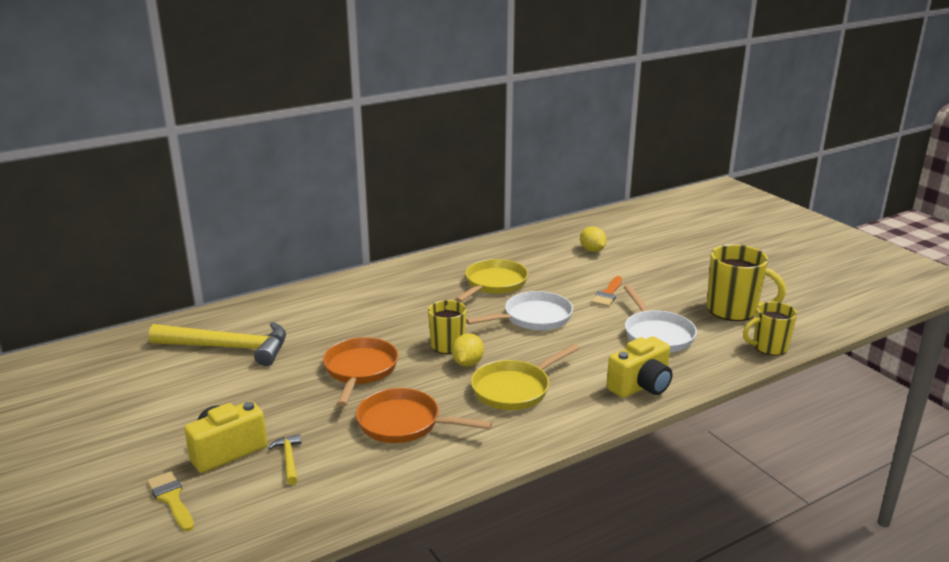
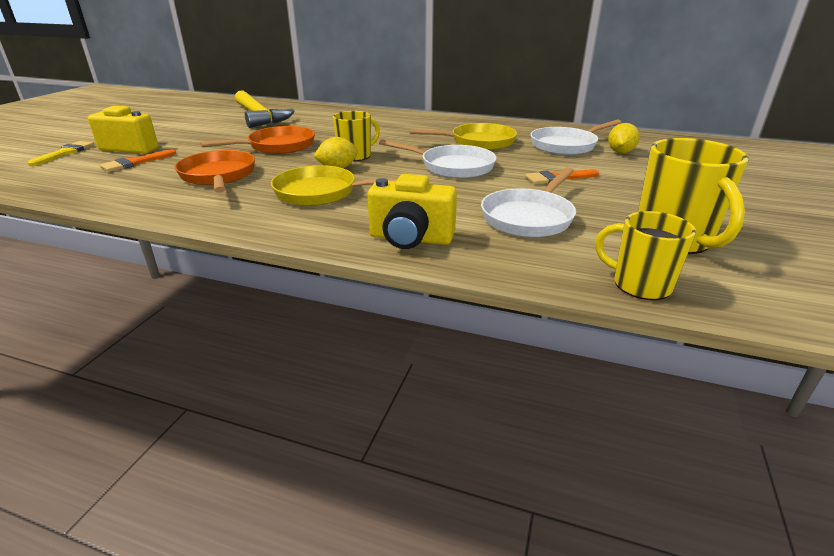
camera: 50 degrees right, 5 degrees up
yellow hammer [268,434,301,485] -> orange brush [100,149,176,172]
none -> white pan [530,120,621,155]

